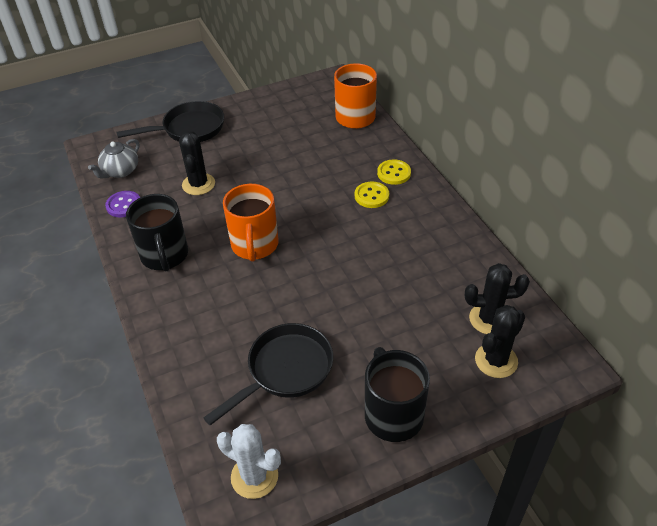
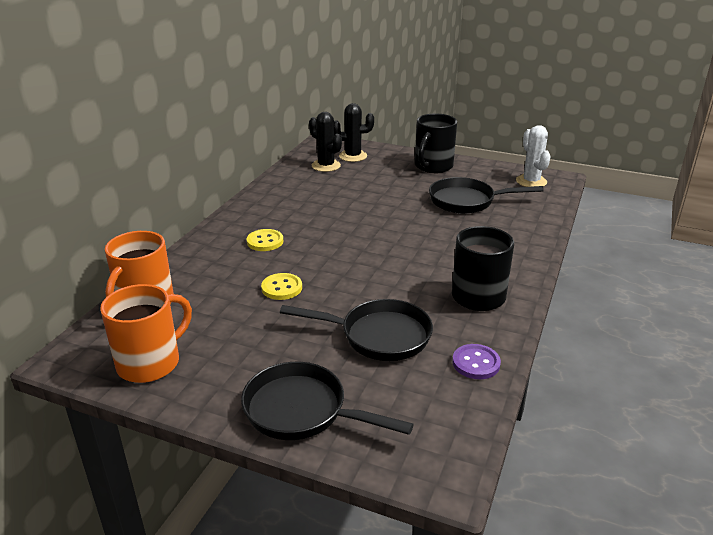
camera: 135 degrees left, 15 degrees down
grey teapot [88,139,139,179] -> none
black cactus [179,131,215,195] -> black pan [280,299,433,361]
orange mug [223,184,279,262] -> orange mug moved to [100,284,192,383]
yellow button [377,160,411,185] -> yellow button moved to [261,273,302,300]

